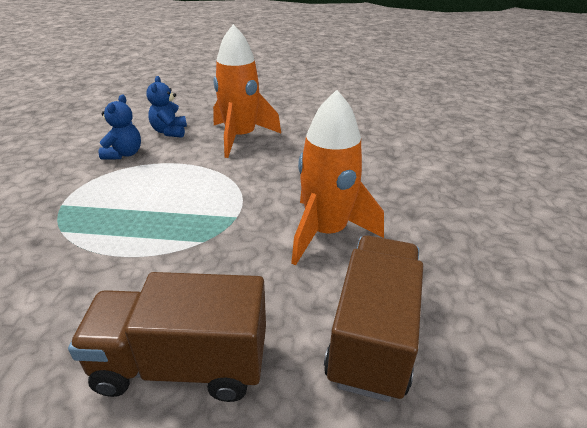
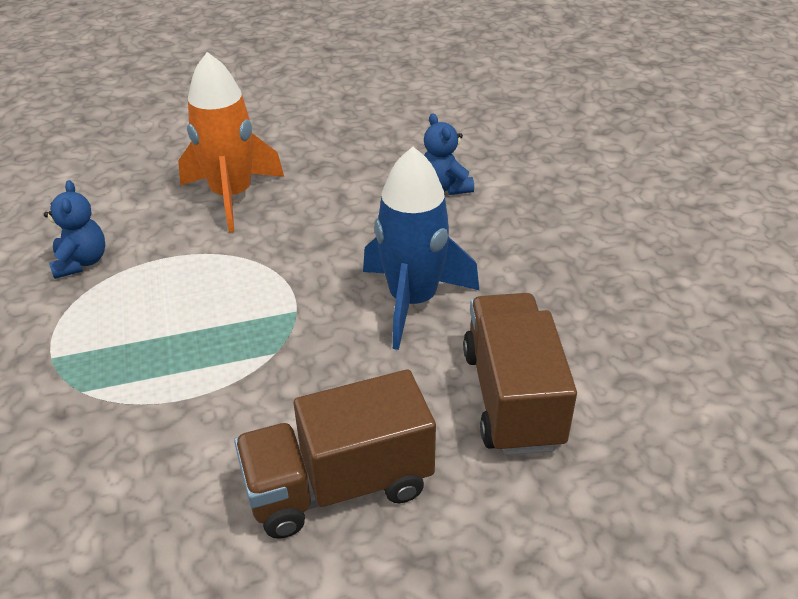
camera: 20 degrees left, 5 degrees up
blue teddy bear [146,76,187,138] -> blue teddy bear moved to [424,113,474,195]
orange rocket [291,90,384,266] -> blue rocket [363,147,479,350]

